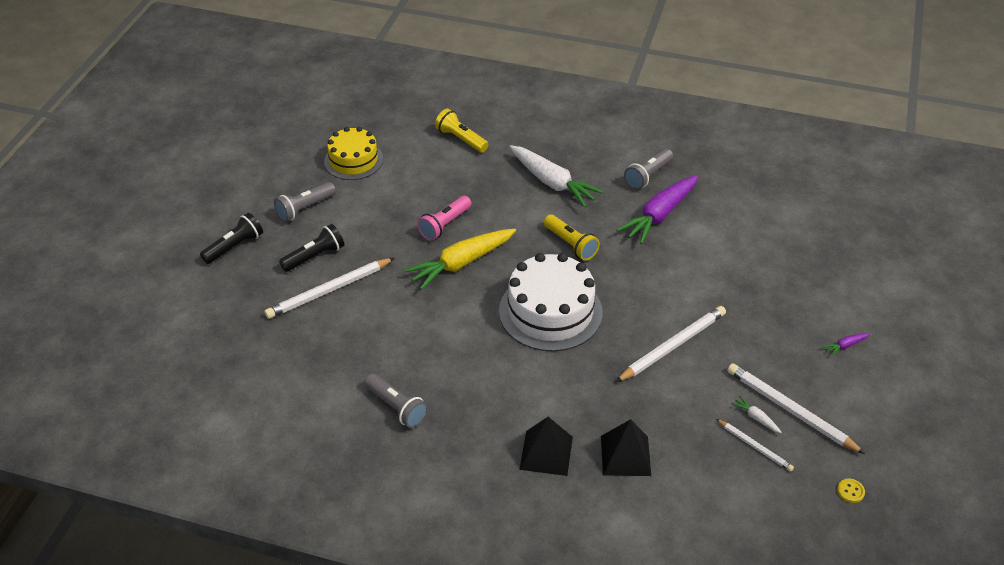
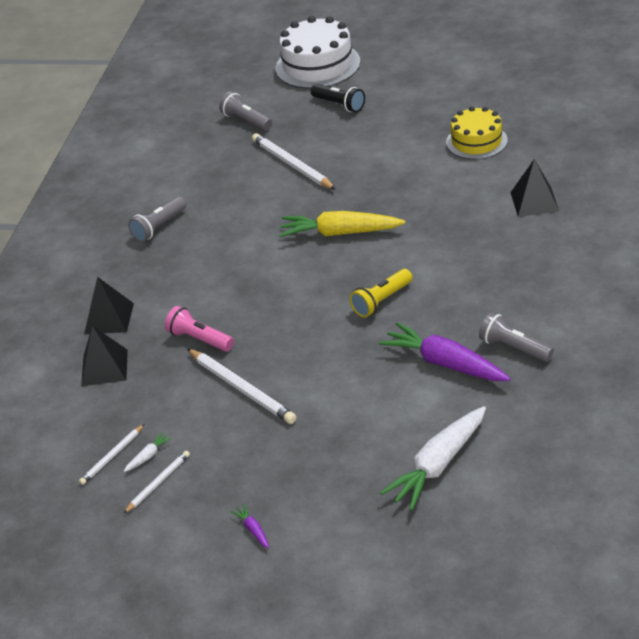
camera: 90 degrees right, 5 degrees down
grey flashlight [274,182,336,222] -> grey flashlight moved to [219,91,272,131]
black flashlight [279,224,344,272] -> none
yellow carrot [404,229,516,290] -> yellow carrot turned 45 degrees counterclockwise [279,211,405,237]
pink flashlight [417,196,472,241] -> pink flashlight moved to [165,306,234,352]
yellow flashlight [435,109,489,153] -> black pyramid [510,159,559,217]
white cake [499,253,603,352] -> white cake moved to [276,16,360,89]
white carrot [510,145,604,207] -> white carrot moved to [380,406,486,510]
white pencil [727,363,865,454] -> white pencil [123,451,190,514], size x0.56
yellow button [837,479,865,503] -> none

